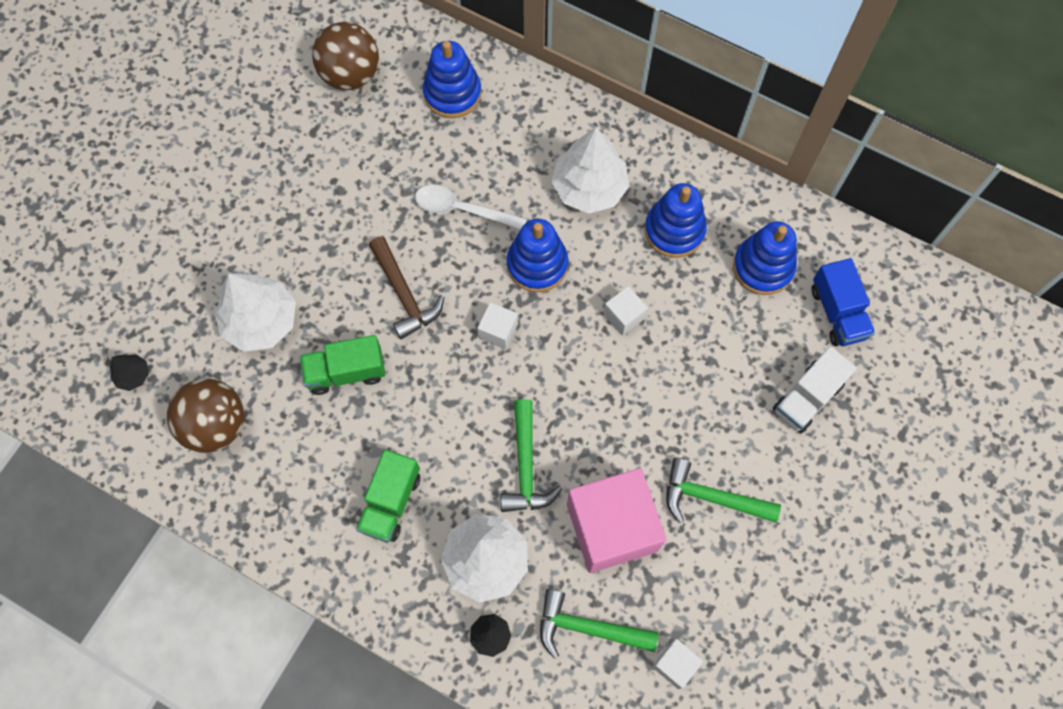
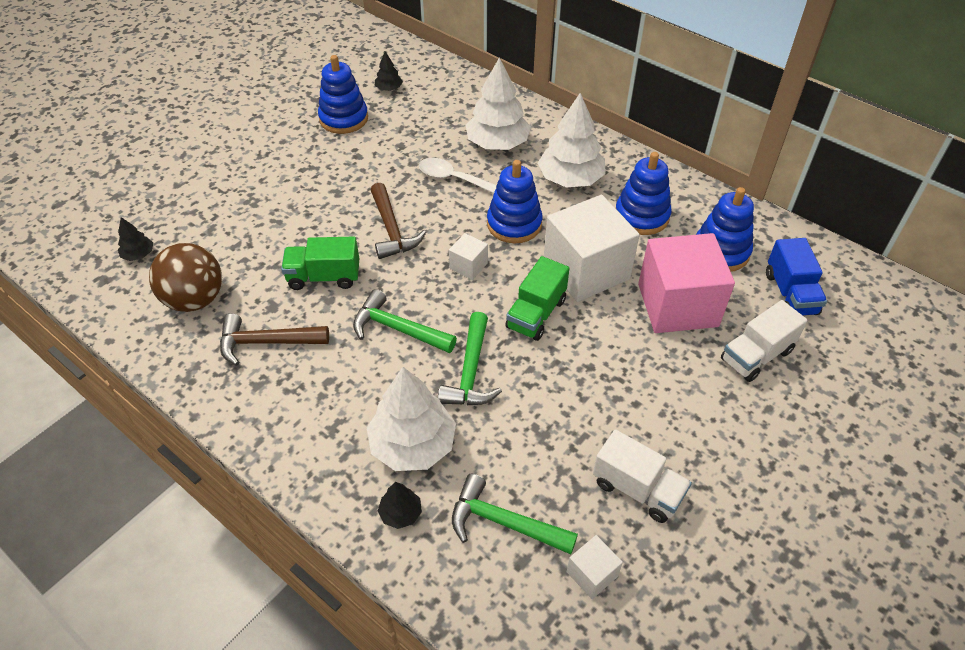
camera: 10 degrees right, 20 degrees down
white tree [215,272,296,352] -> white tree moved to [466,58,531,150]
brown ball [312,22,379,90] -> black tree [375,51,403,91]
green truck [356,450,420,542] -> green truck moved to [505,256,569,341]
blue stacking toy [423,41,482,118] -> blue stacking toy moved to [318,55,368,134]
pink cube [567,468,666,573] -> pink cube moved to [638,233,735,333]
white cube [603,286,648,336] -> white cube [544,195,640,302], size x2.27
green hammer [666,458,781,523] -> green hammer moved to [353,289,457,353]
none -> brown hammer [220,314,329,366]
none -> white truck [593,429,692,523]

